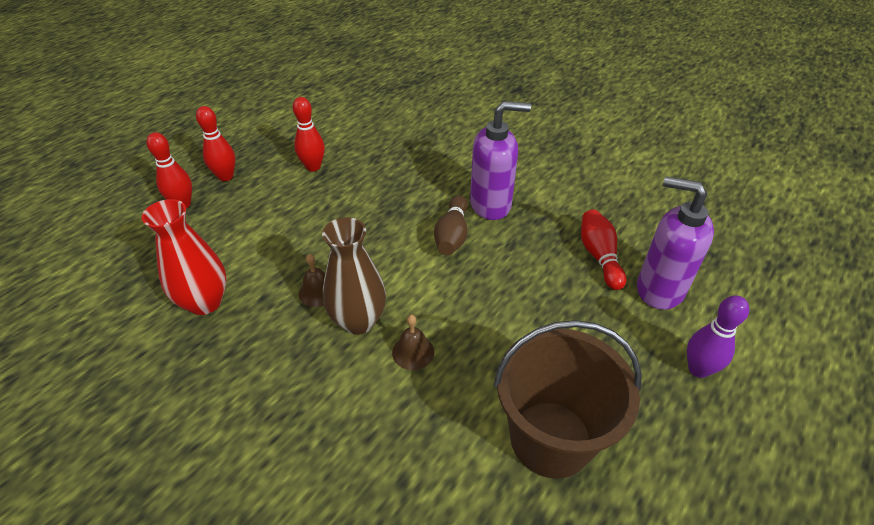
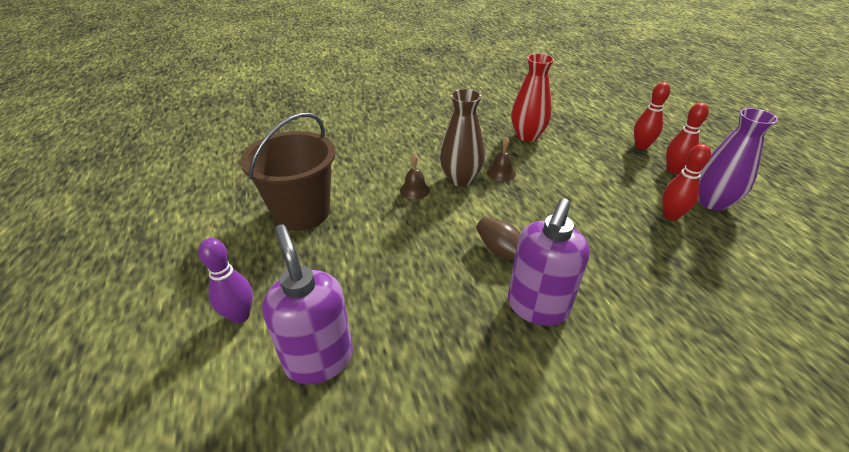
camera: 125 degrees right, 5 degrees down
red bowling pin [581,210,626,290] -> none
purple soap dispenser [637,177,714,310] -> purple soap dispenser turned 90 degrees counterclockwise [262,225,353,384]
none -> purple vase [698,108,778,211]

